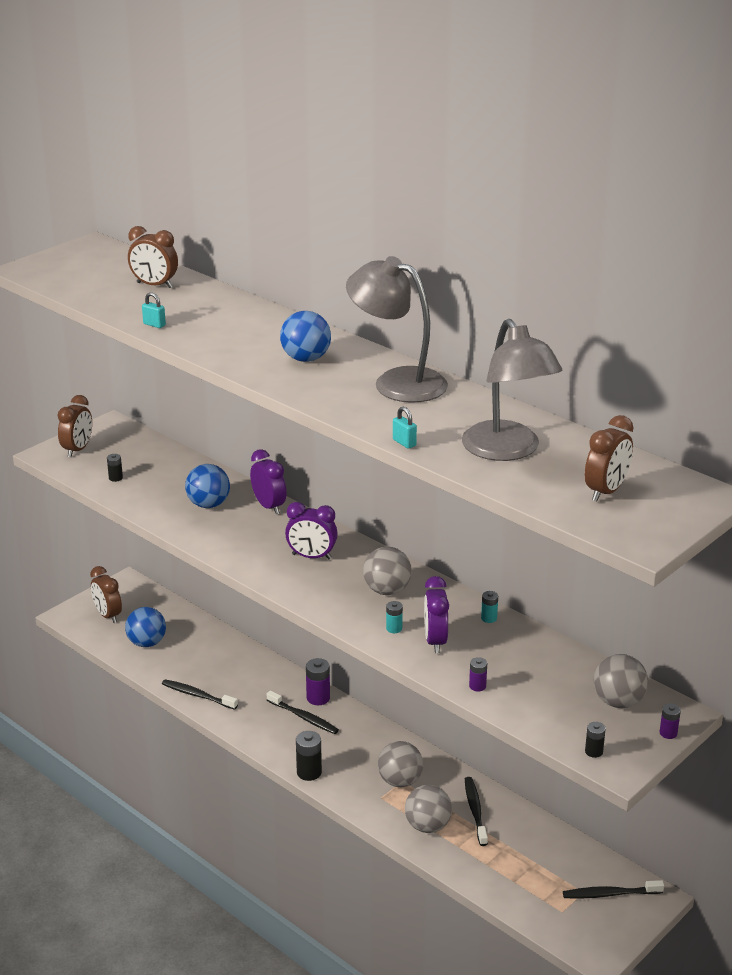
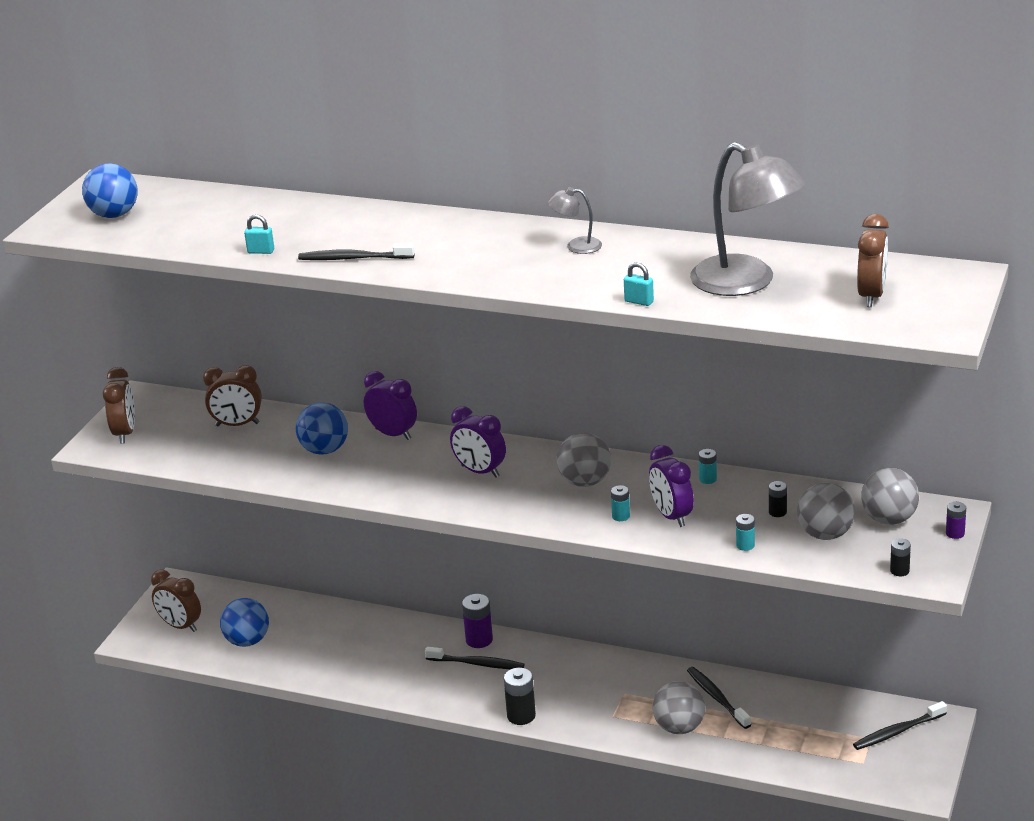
camera: 20 degrees left, 0 degrees up
black battery [107,454,123,482] -> black battery moved to [769,481,787,517]
brown clock [128,226,178,288] -> brown clock moved to [203,365,262,426]
black toothbrush [162,679,238,710] -> black toothbrush moved to [298,243,415,260]
blue ball [280,311,331,362] -> blue ball moved to [82,163,138,218]
purple clock [285,502,338,559] -> purple clock turned 45 degrees clockwise [450,406,506,478]
grey lamp [346,256,448,403] -> grey lamp [548,187,602,254], size x0.44
grey ball [378,741,423,787] -> grey ball moved to [797,483,855,540]
purple battery [469,657,487,691] -> turquoise battery [736,514,755,551]

